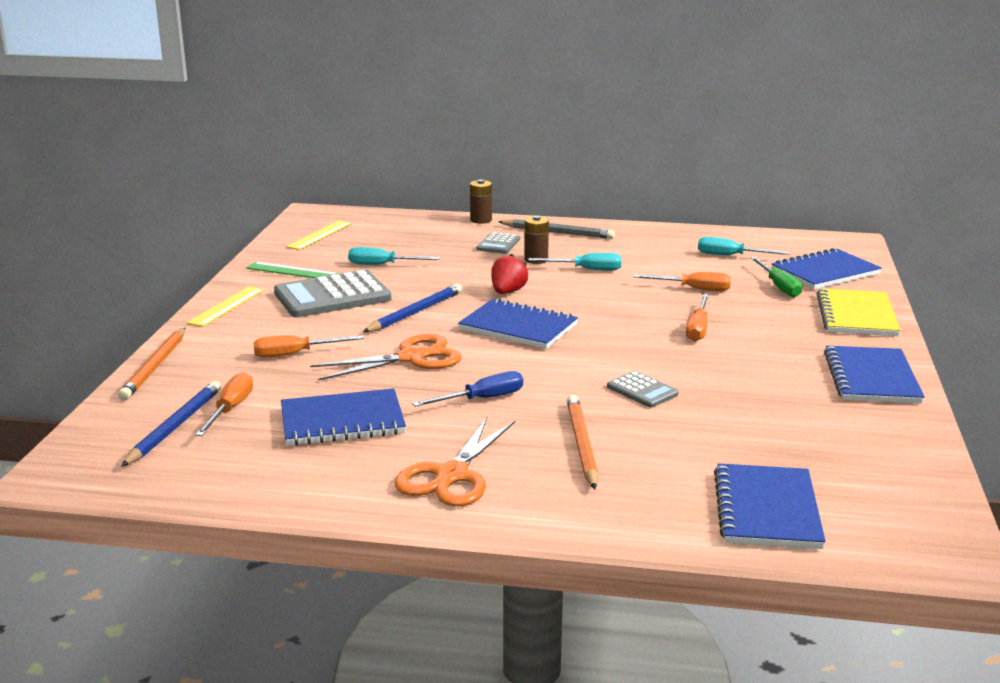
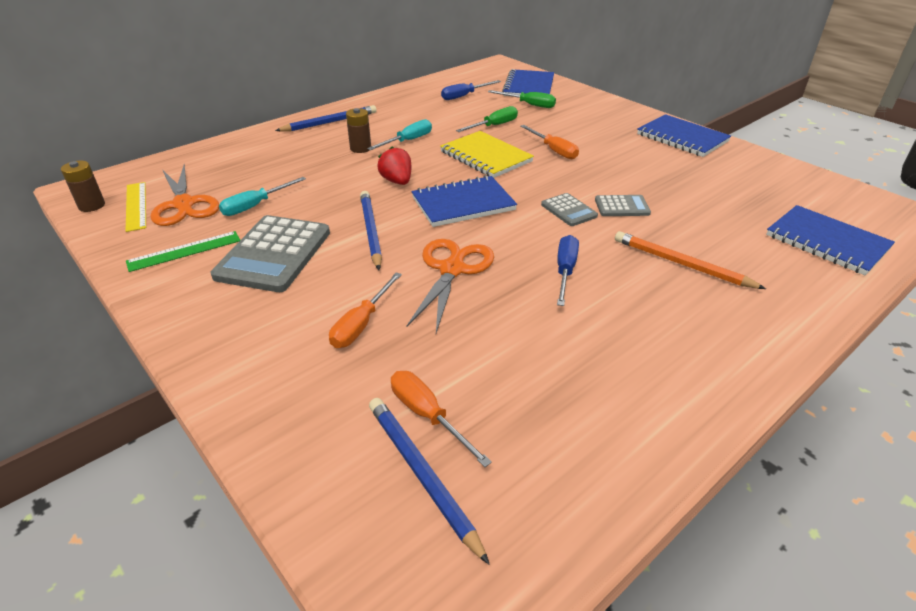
camera: 50 degrees left, 15 degrees up
orange pencil [118,328,185,400] -> none
yellow ruler [187,286,264,327] -> none
blue notebook [281,388,406,446] -> none
orange scissors [394,417,515,506] -> orange scissors moved to [150,164,219,226]
brown battery [470,179,492,224] -> brown battery moved to [61,161,105,212]
grey calculator [476,232,520,254] -> grey calculator moved to [541,193,598,226]
grey pencil [498,219,615,239] -> blue pencil [275,105,377,131]
orange screwdriver [633,272,731,291] -> green screwdriver [456,106,518,132]
turquoise screwdriver [698,237,790,255] -> blue screwdriver [441,80,501,100]
yellow notebook [816,288,901,336] -> yellow notebook moved to [440,131,534,178]

